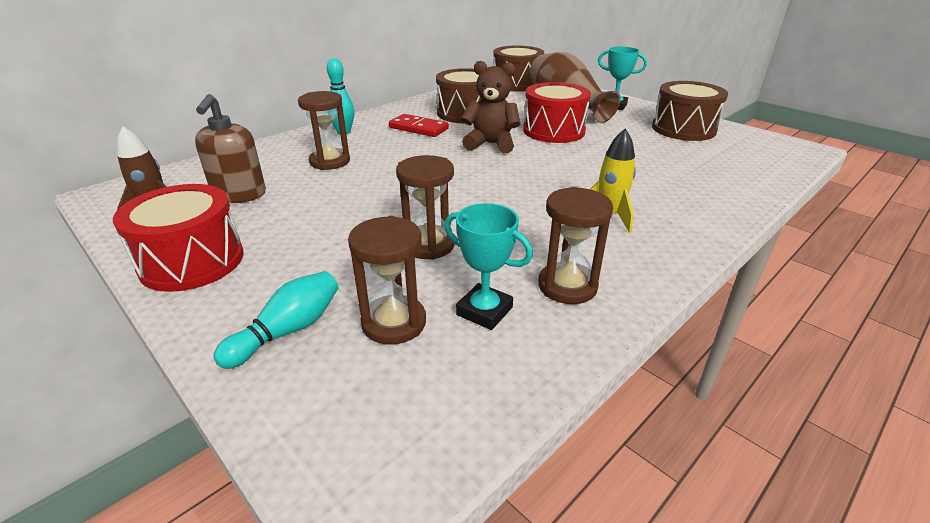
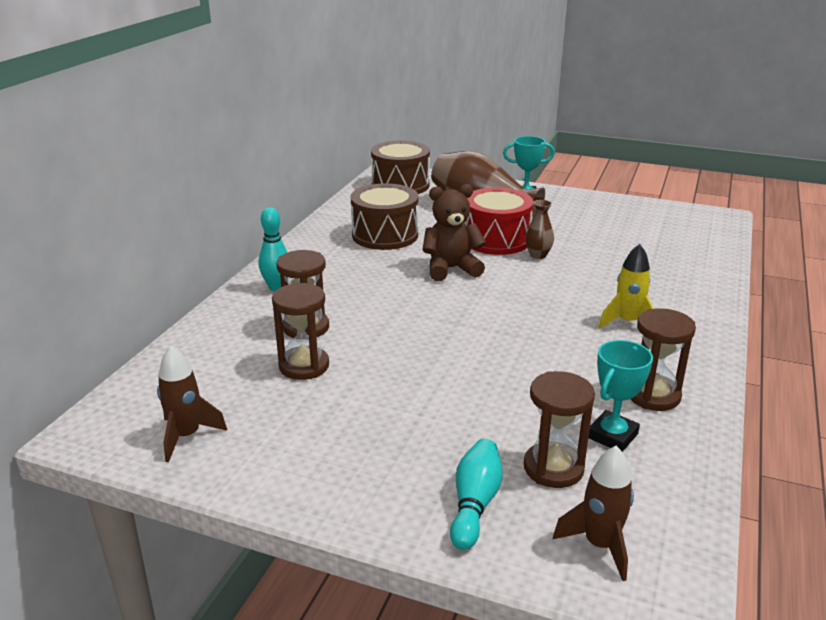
camera: 25 degrees left, 5 degrees down
red drum [113,184,244,292] -> none
brown soap dispenser [195,94,266,203] -> none
red domino [389,114,449,137] -> none
brown hourglass [396,155,455,260] -> brown hourglass moved to [272,283,329,380]
turquoise trophy [444,203,533,330] -> turquoise trophy turned 60 degrees counterclockwise [588,340,653,452]
brown drum [652,81,728,141] -> none
none -> brown vase [525,200,554,259]
none -> brown rocket [553,446,634,581]

